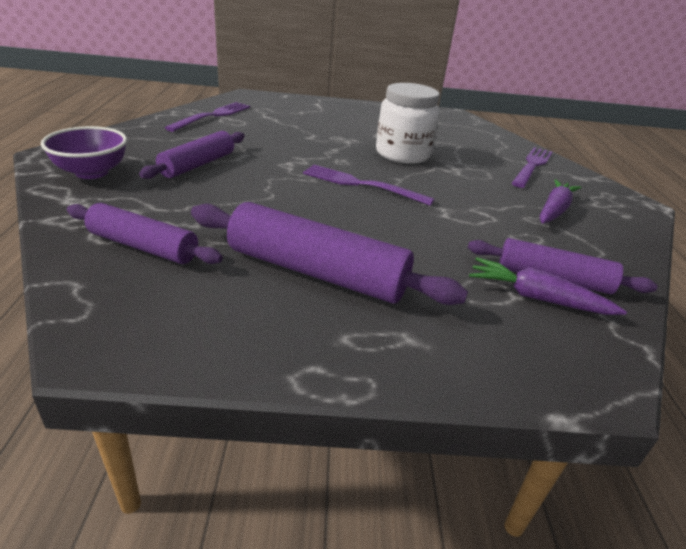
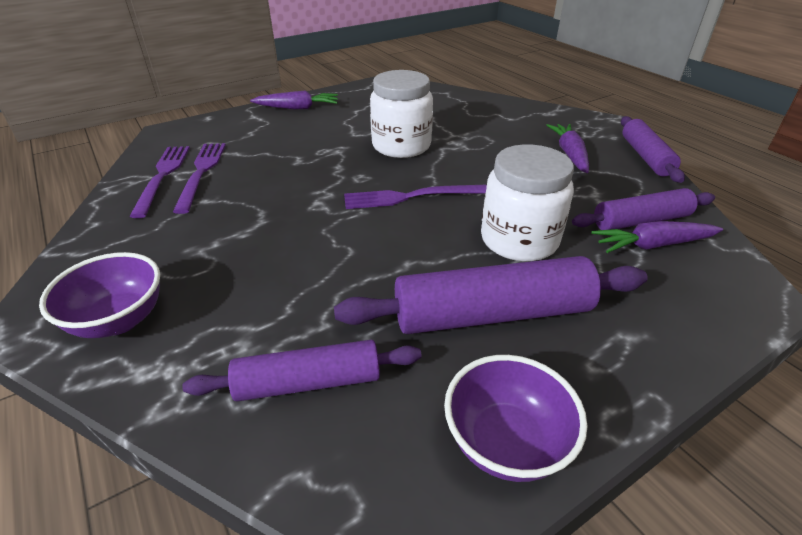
camera: 30 degrees left, 5 degrees up
purple rolling pin [139,131,245,179] -> purple rolling pin moved to [621,116,685,183]
purple fork [512,147,553,188] -> purple fork moved to [173,143,226,214]
none -> purple carrot [250,90,338,109]
none -> purple bowl [444,355,588,482]
none -> white jar [481,145,574,261]

